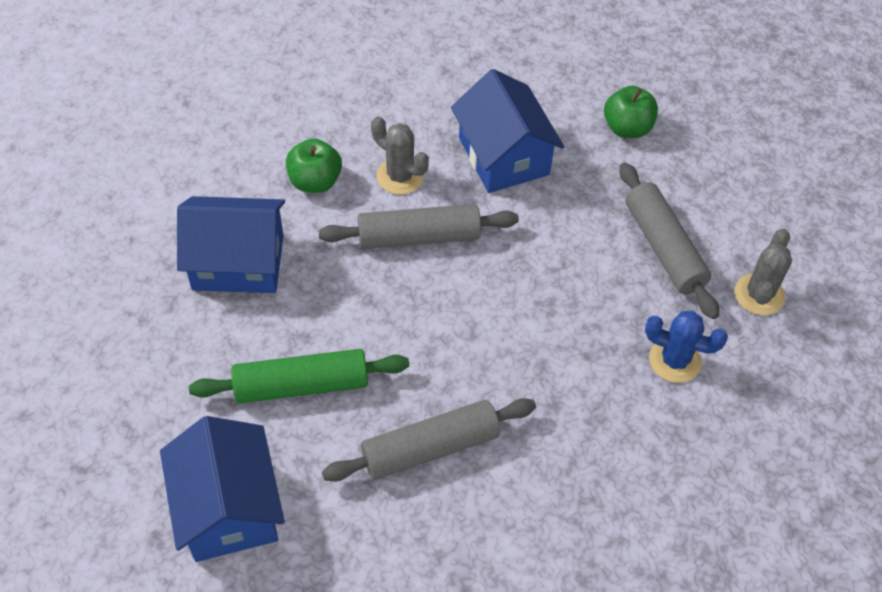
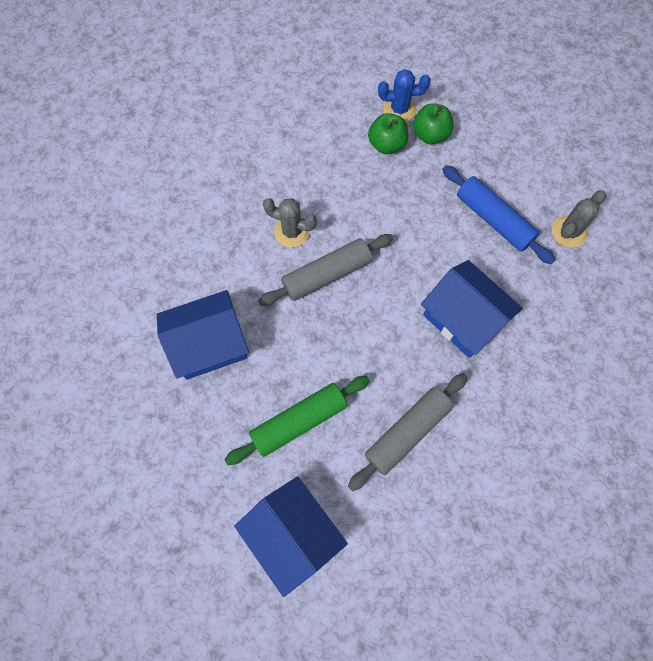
camera: 20 degrees left, 15 degrees up
green apple [286,138,342,193] -> green apple moved to [368,113,408,154]
blue house [451,69,564,193] -> blue house moved to [421,260,523,358]
grey rolling pin [620,162,719,319] -> blue rolling pin [442,165,555,264]
blue cactus [645,311,728,383] -> blue cactus moved to [378,69,431,122]
grey cactus [734,229,792,315] -> grey cactus turned 45 degrees clockwise [552,190,606,248]

